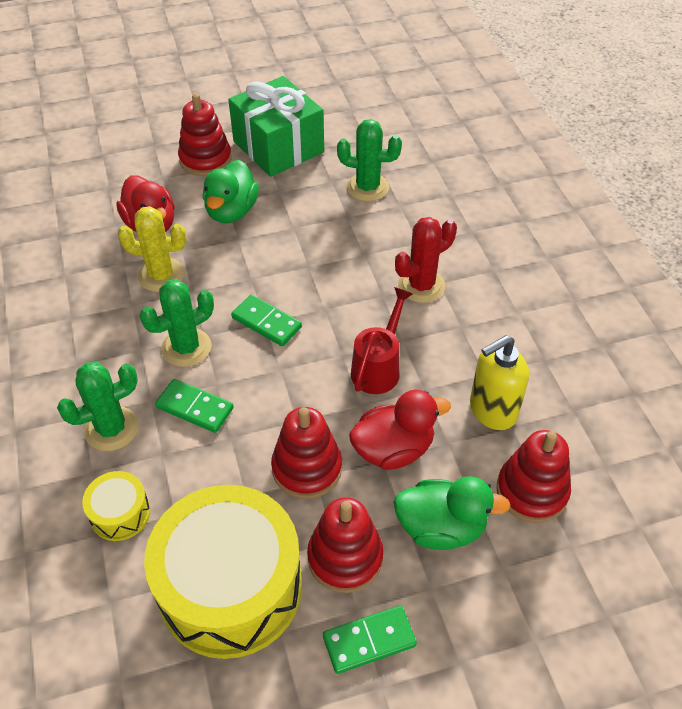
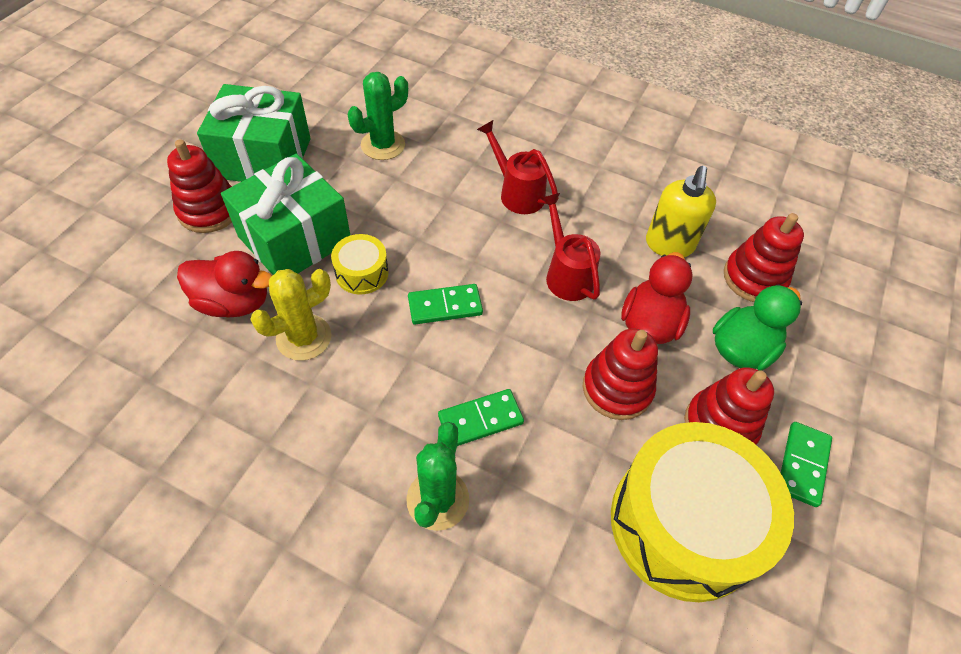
camera: 50 degrees left, 5 degrees up
yellow drum [82,471,150,541] -> yellow drum moved to [331,234,388,295]
green cactus [140,279,214,367] -> none
green duck [203,160,259,223] -> green gift [221,154,350,275]
red cactus [395,217,457,303] -> red watering can [477,120,559,214]

